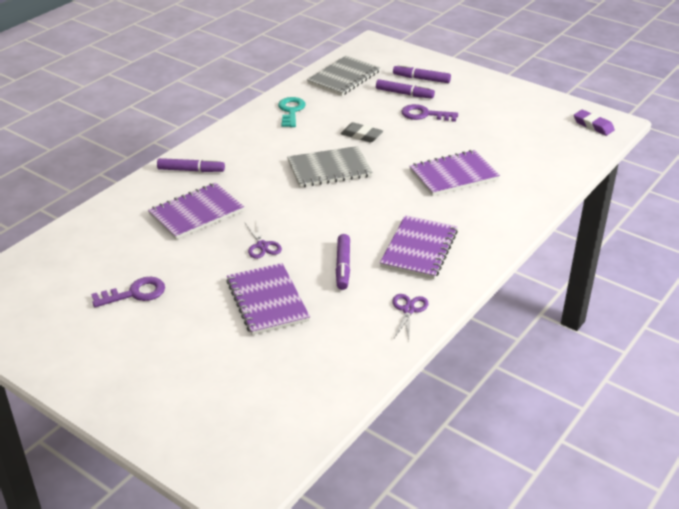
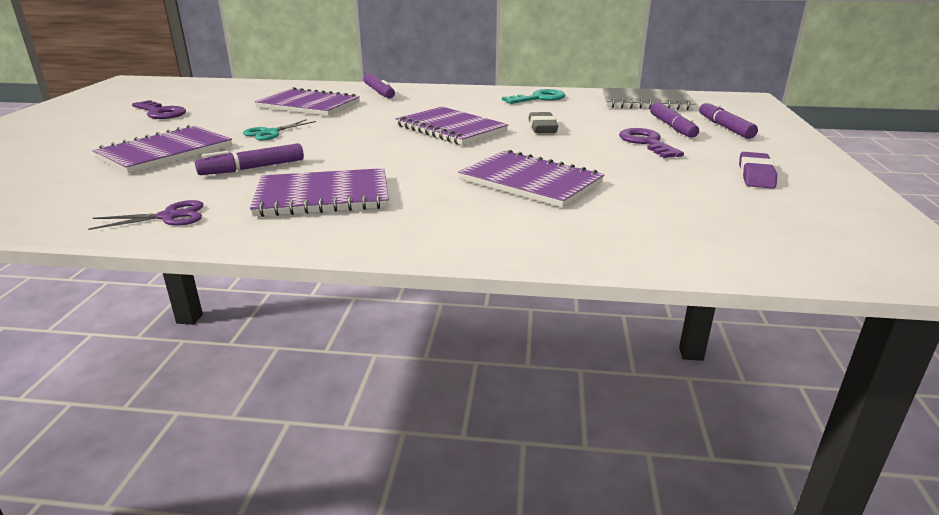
camera: 60 degrees right, 10 degrees down
purple scissors [245,219,282,259] -> turquoise scissors [243,119,316,140]
grey notebook [287,146,373,187] -> purple notebook [395,106,508,145]
purple eraser [574,110,615,136] -> purple eraser moved to [739,152,777,189]

